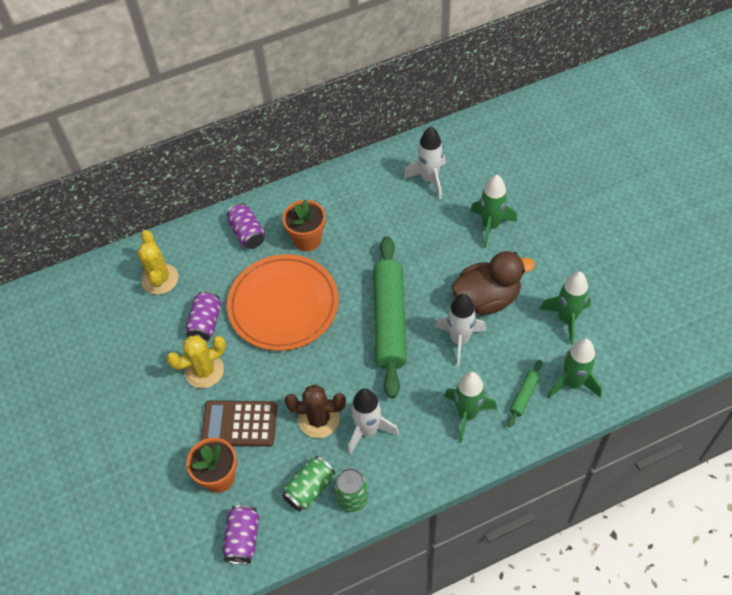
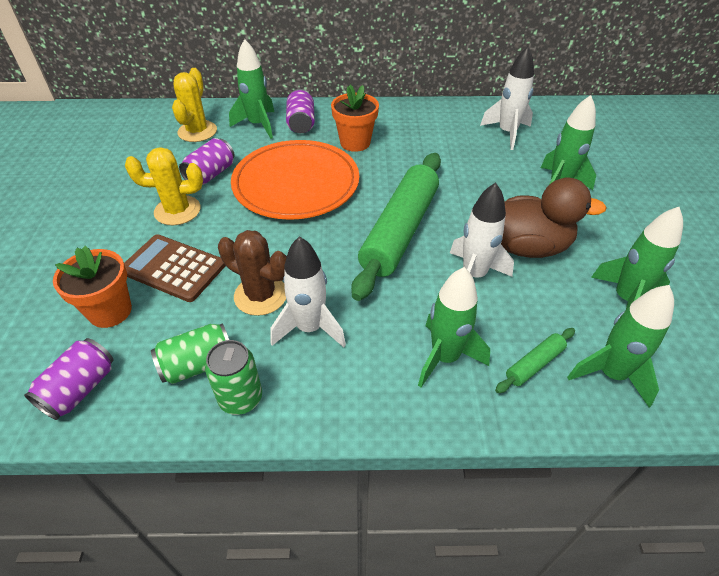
camera: 20 degrees right, 10 degrees down
none -> green rocket [229,39,274,139]

